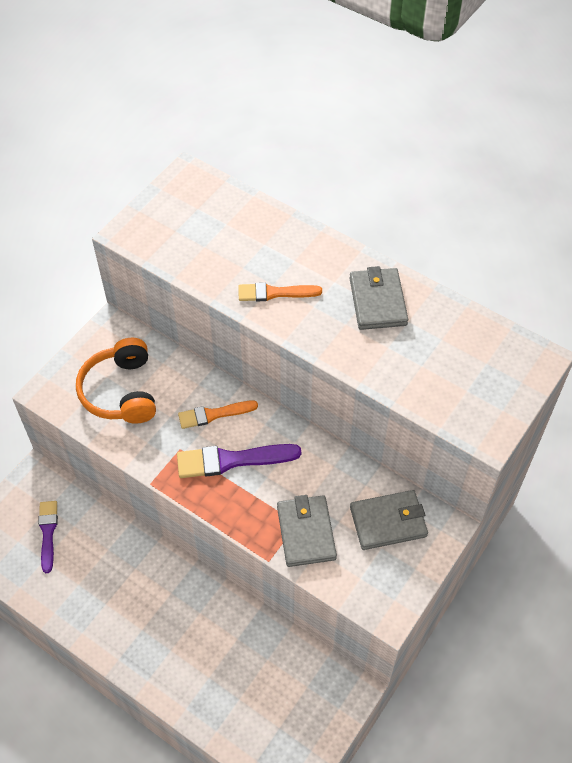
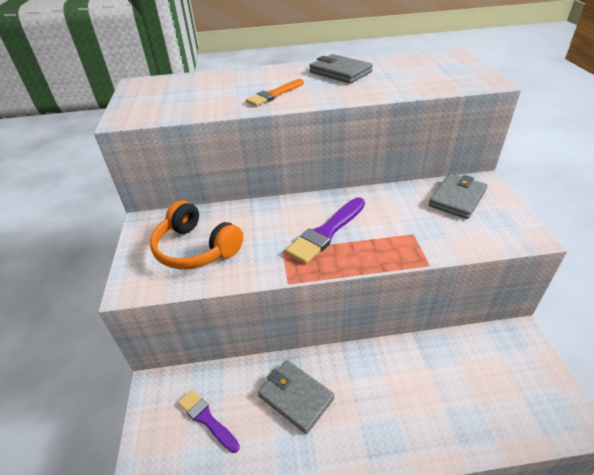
camera: 40 degrees left, 15 degrees down
orange brush [178,400,258,429] -> none
grey wallet [277,495,337,567] -> grey wallet moved to [258,360,334,434]

